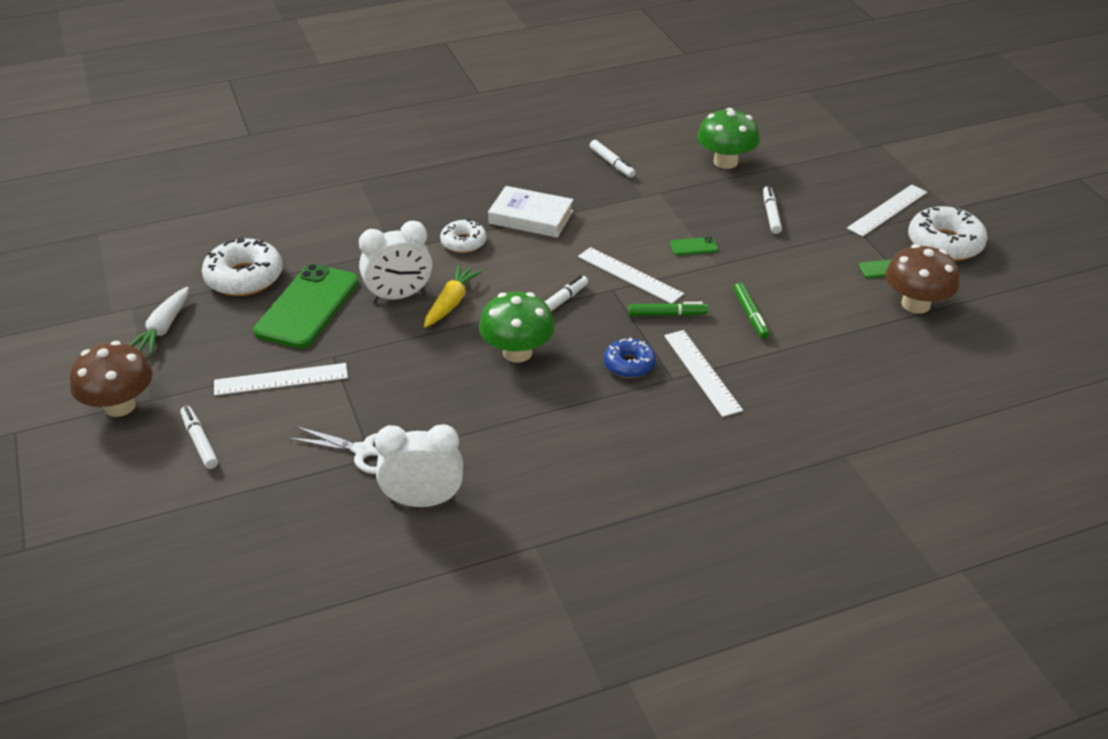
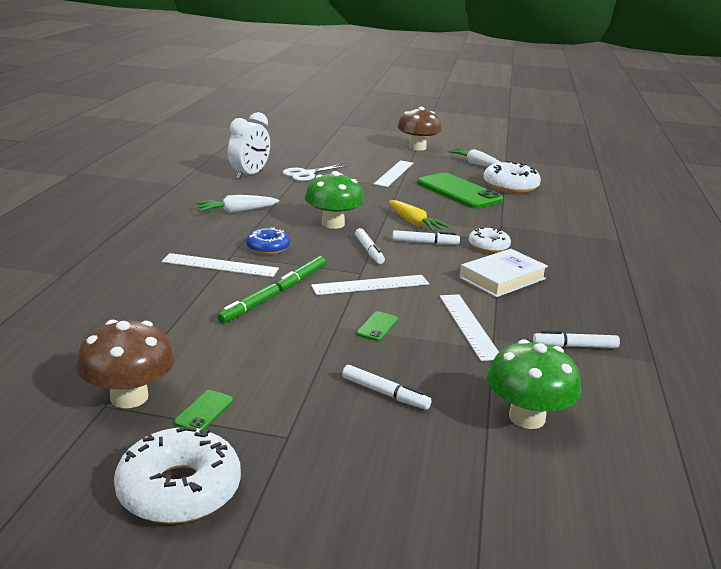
camera: 120 degrees right, 15 degrees down
white marker [180,406,218,469] -> white marker moved to [392,230,460,244]
white clock [359,221,432,302] -> none
green marker [733,283,770,339] -> green marker turned 75 degrees counterclockwise [217,284,280,323]
white ruler [847,184,927,237] -> white ruler moved to [440,294,499,361]
none -> white carrot [196,195,280,213]

